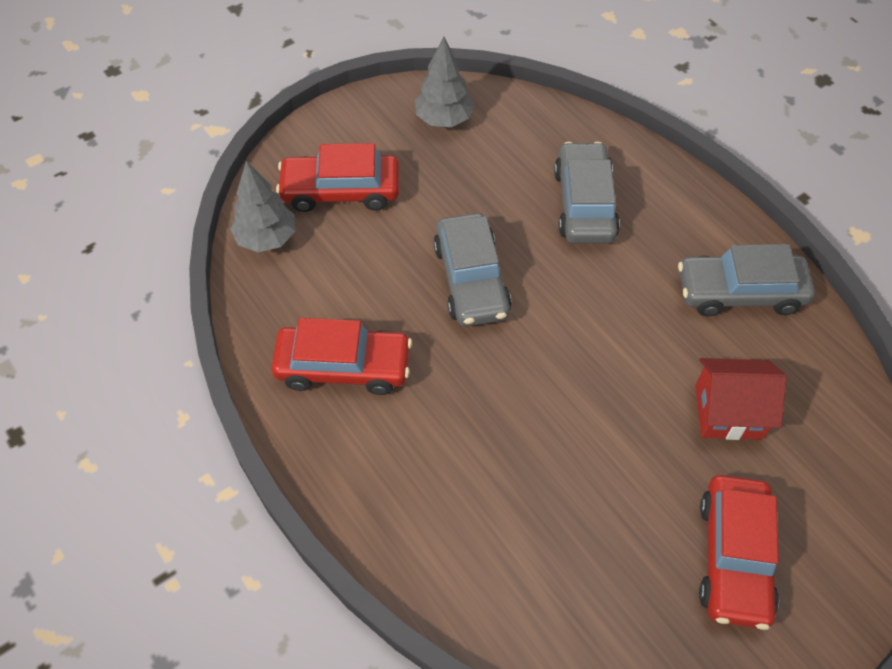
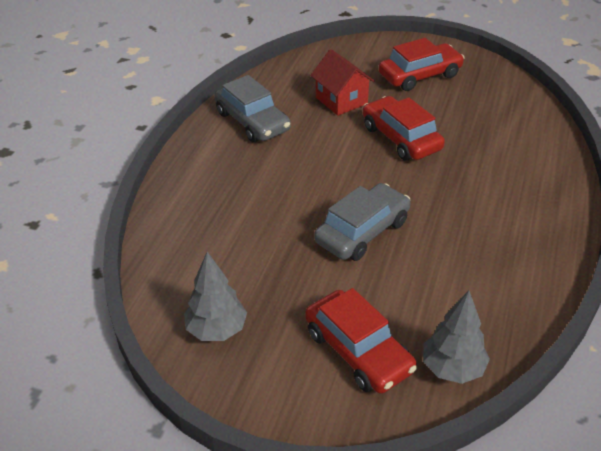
camera: 125 degrees left, 15 degrees down
red car [271,318,412,395] -> red car moved to [363,96,445,161]
grey car [554,142,620,243] -> none

